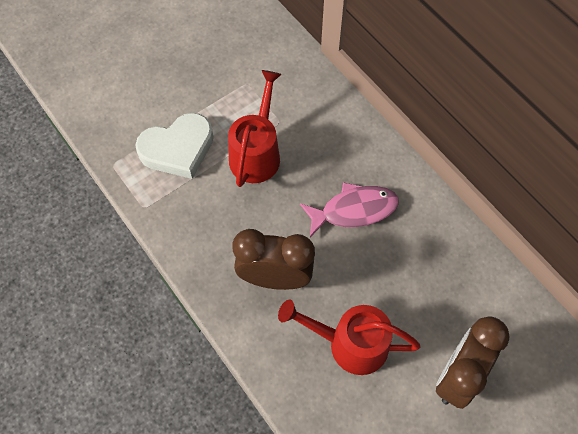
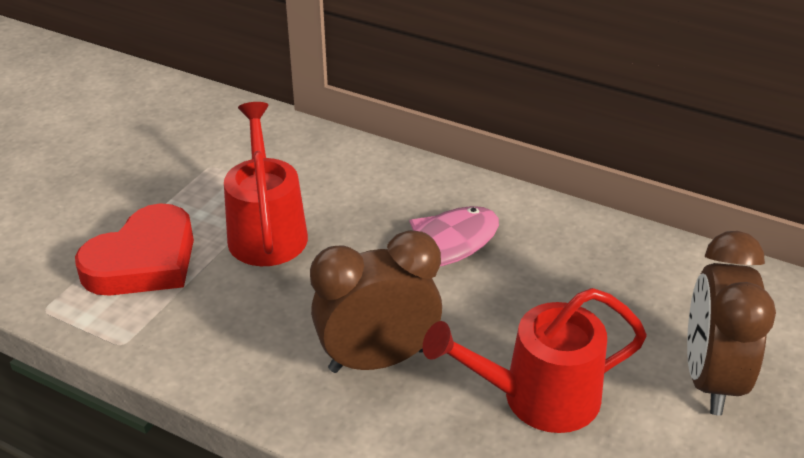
camera: 25 degrees left, 25 degrees down
white heart [135,113,214,179] -> red heart [75,203,194,296]

